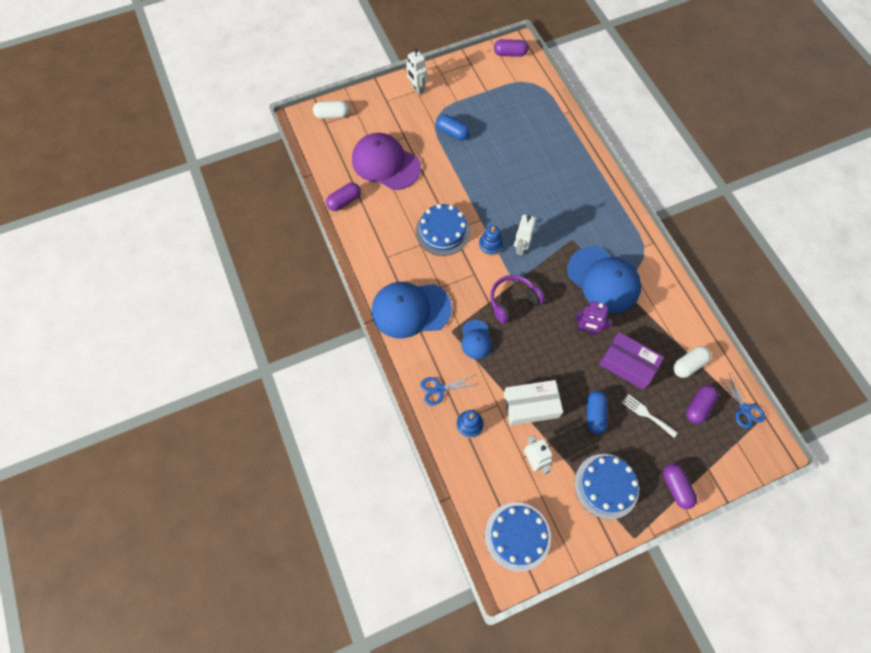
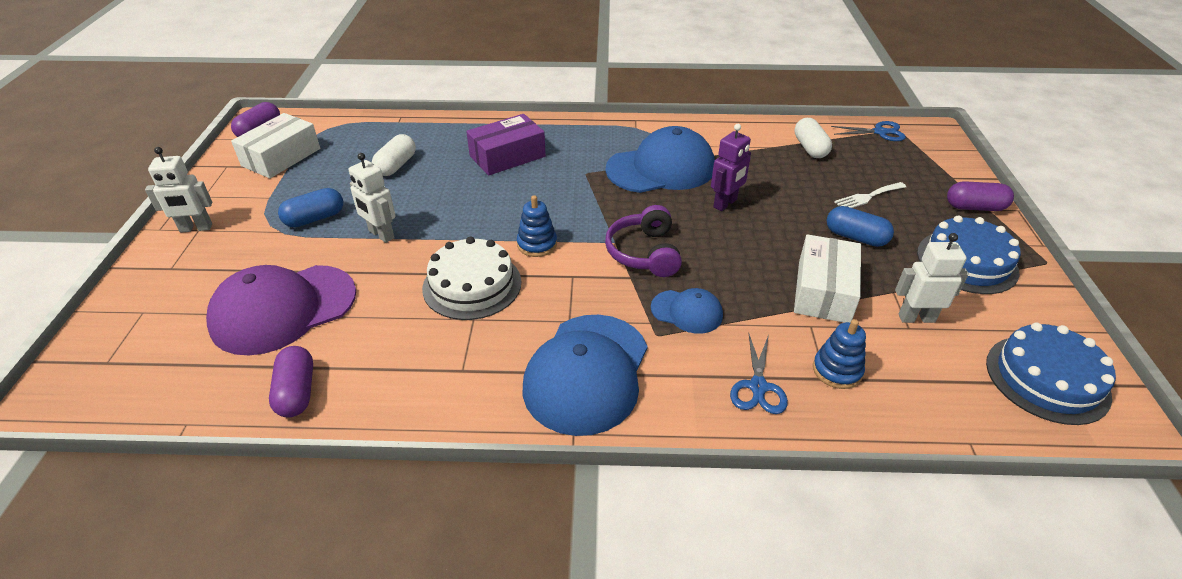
camera: 65 degrees left, 25 degrees down
white capsule [313,101,349,119] -> white capsule moved to [372,134,416,176]
blue cake [416,204,471,256] -> white cake [422,237,521,320]
white robot [514,214,536,255] -> white robot moved to [349,153,396,243]
purple box [599,332,664,390] -> purple box moved to [466,114,546,176]
purple capsule [686,385,718,424] -> none
none -> white box [231,113,320,178]

